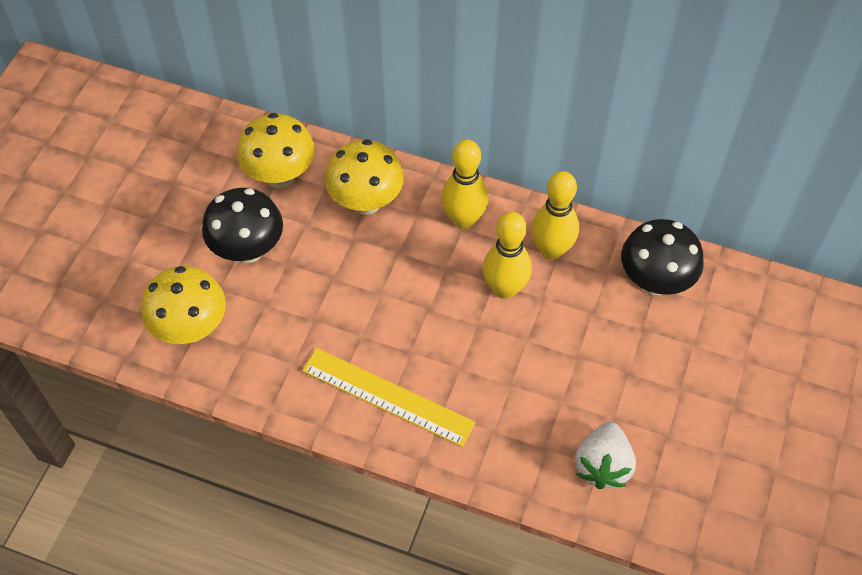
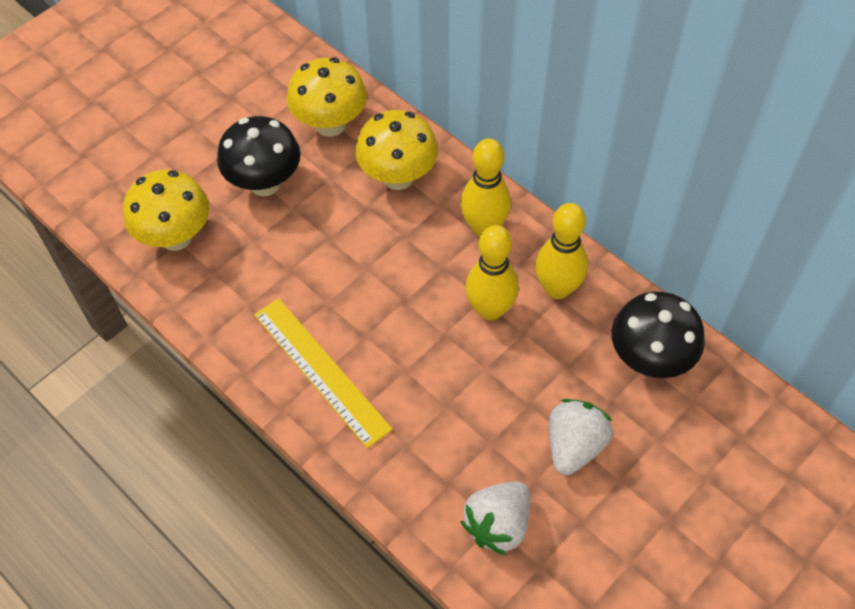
camera: 25 degrees right, 0 degrees up
none -> white strawberry [549,399,613,475]

